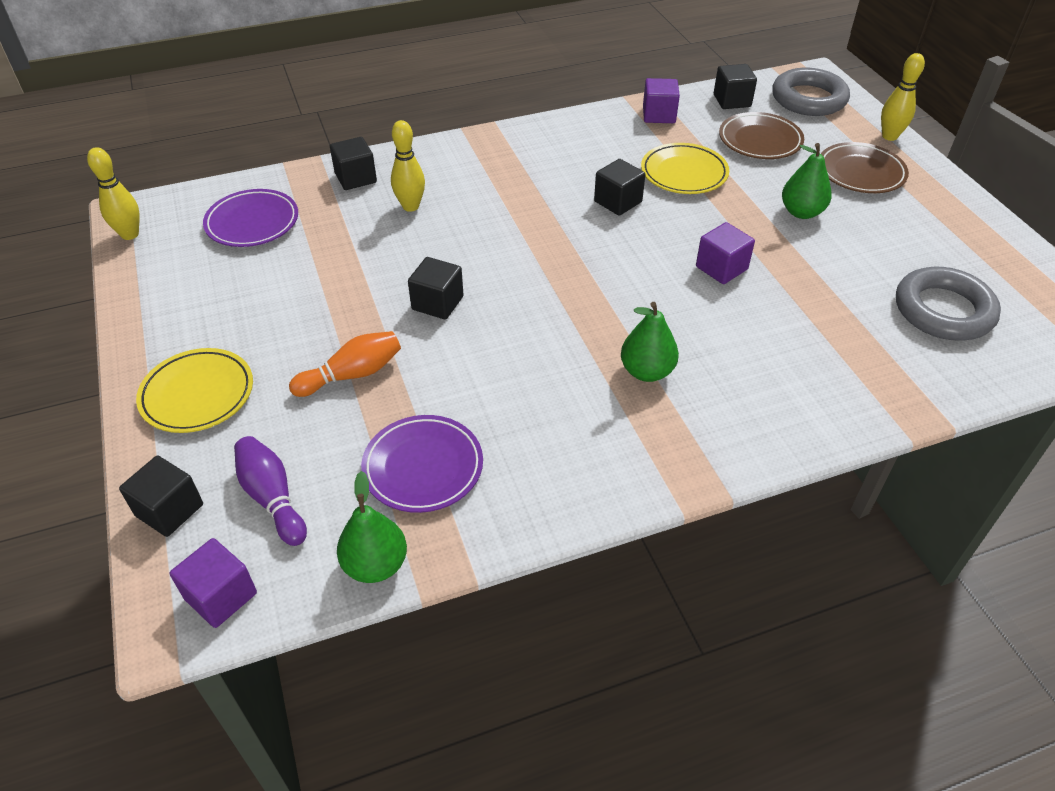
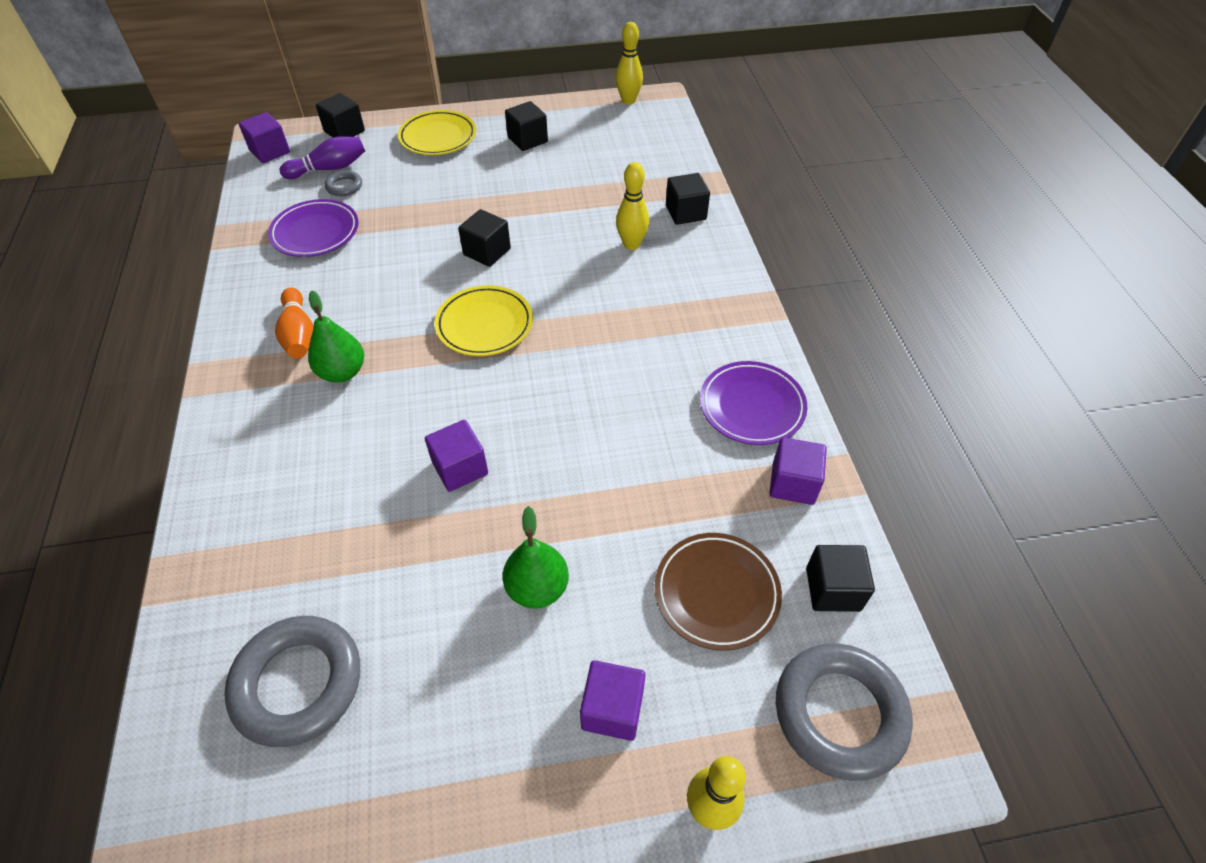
camera: 100 degrees right, 5 degrees up
purple plate [203,189,298,247] -> purple plate moved to [700,361,807,445]
orange bowling pin [289,331,401,397] -> orange bowling pin moved to [275,287,314,359]
green pear [337,471,407,583] -> none
black cube [594,159,645,216] -> black cube moved to [505,101,548,151]
yellow plate [641,143,729,194] -> yellow plate moved to [434,285,533,356]
brown plate [821,142,909,193] -> purple cube [580,660,646,741]
none -> grey ring [325,170,362,196]

